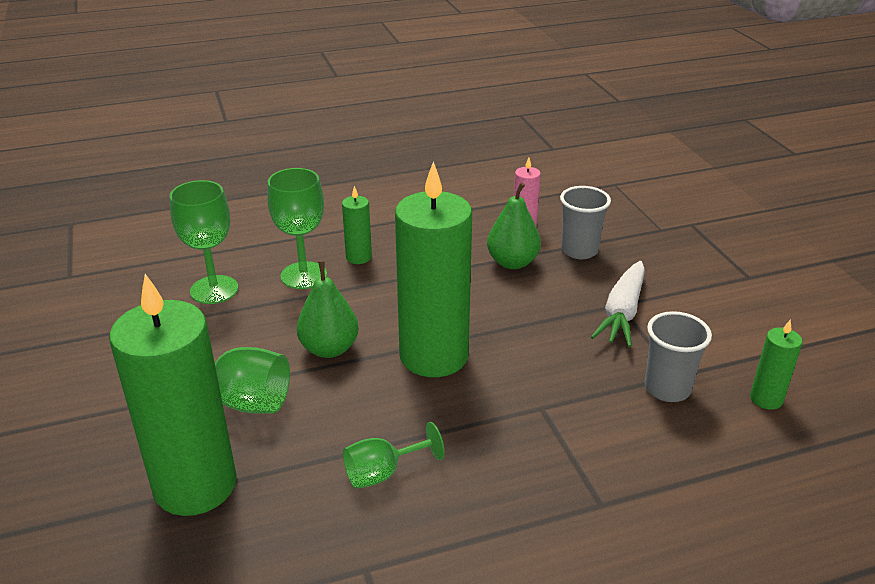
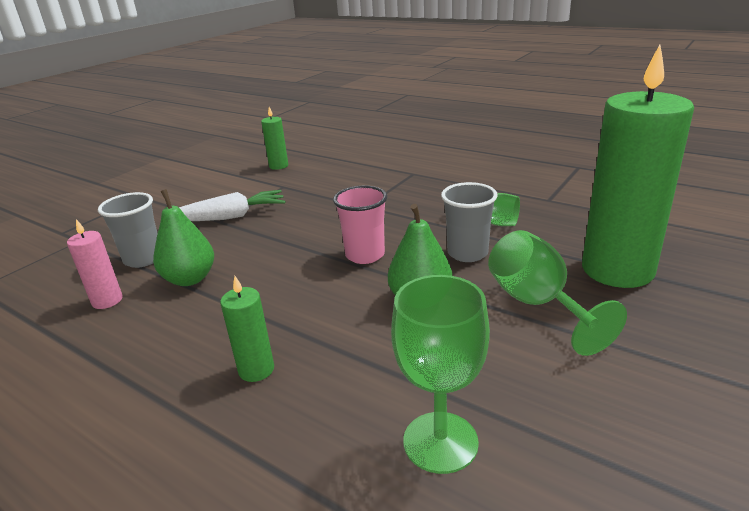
camera: 125 degrees left, 5 degrees down
green goblet [267,168,327,289] -> none
green candle [395,161,472,377] -> pink cup [333,185,387,264]
grey cup [645,311,712,402] -> grey cup moved to [441,182,498,262]

